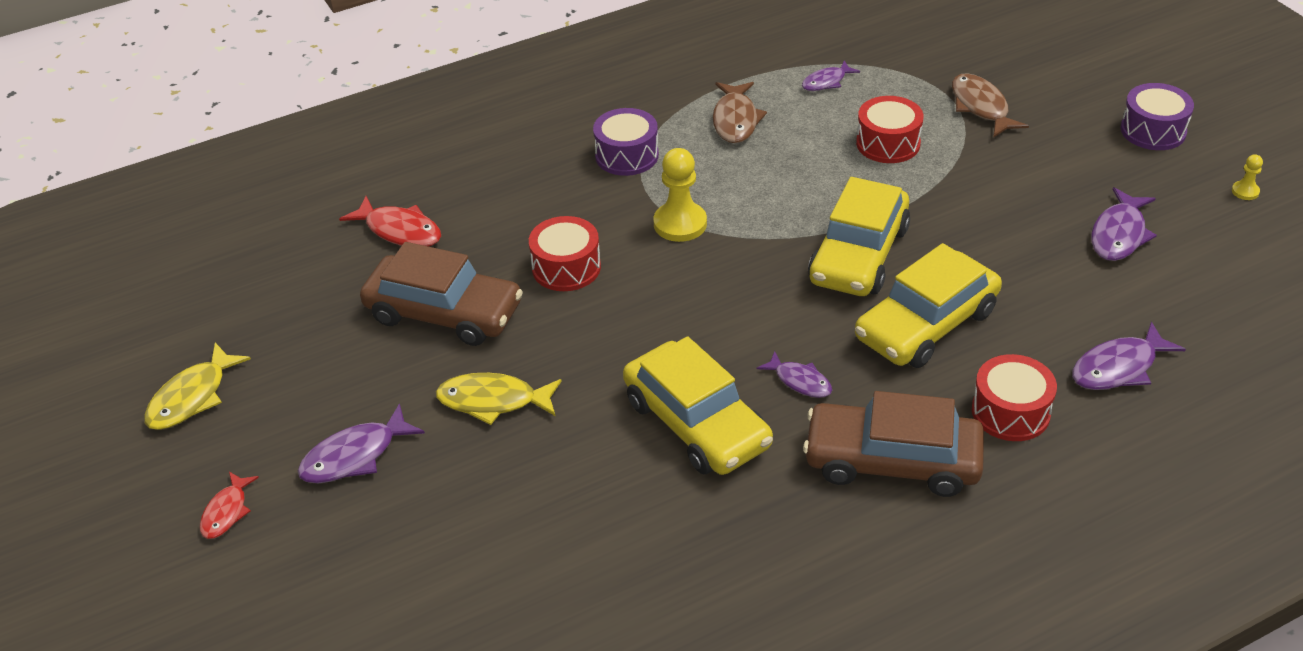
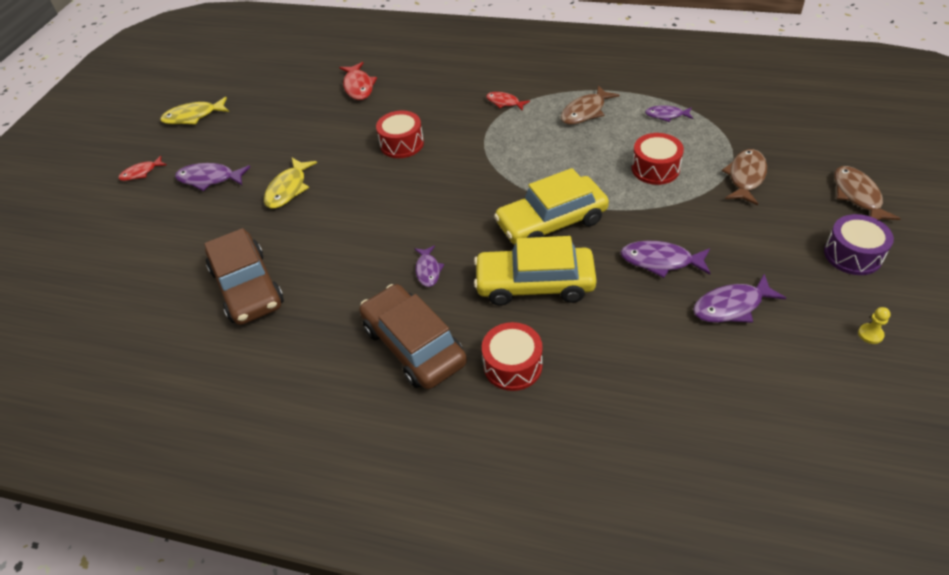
camera: 45 degrees right, 5 degrees up
brown car [360,242,523,346] -> brown car moved to [204,228,284,325]
yellow fish [436,373,562,425] -> yellow fish turned 120 degrees counterclockwise [264,158,317,209]
purple drum [593,108,659,176] -> red fish [486,92,530,111]
yellow car [623,336,773,475] -> none
yellow pawn [654,148,707,242] -> none
purple fish [1072,322,1186,390] -> purple fish moved to [620,241,711,278]
none -> brown fish [834,166,901,220]

